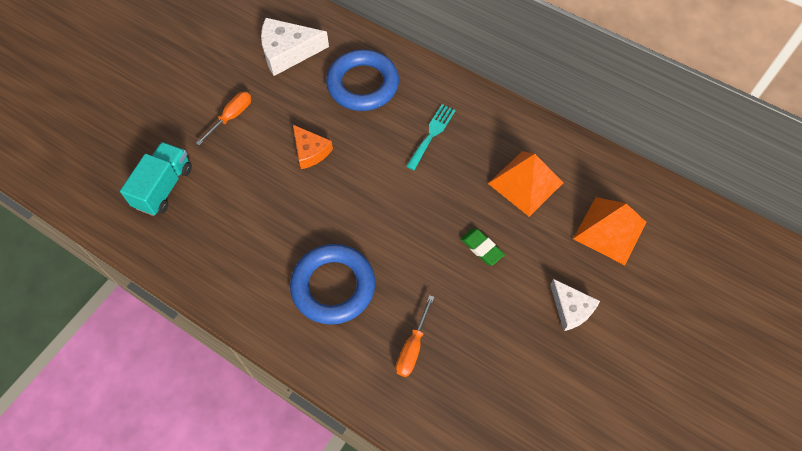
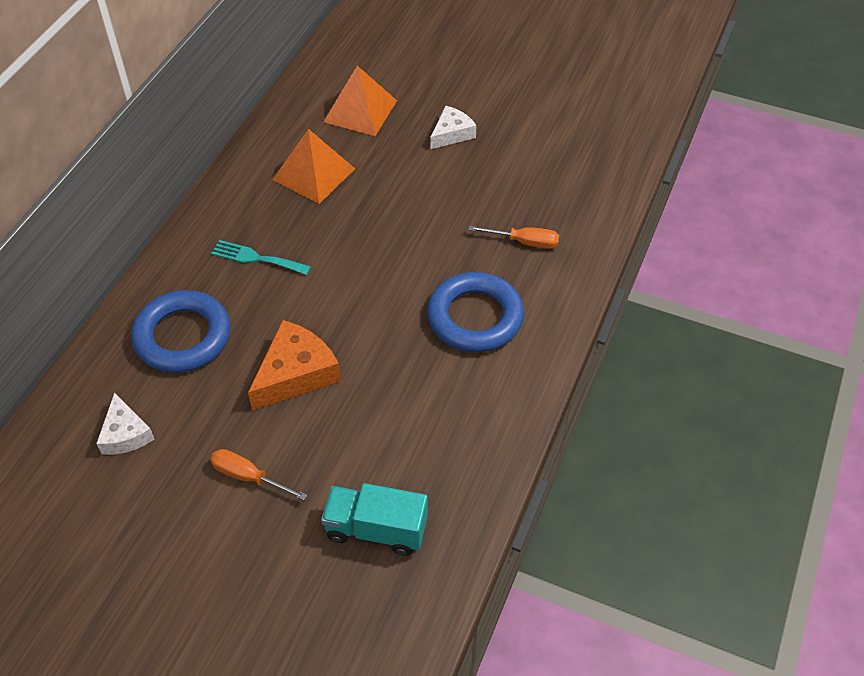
camera: 100 degrees left, 10 degrees down
white cheese [261,18,329,76] -> white cheese [96,392,154,455], size x0.63
orange cheese [293,125,333,169] -> orange cheese [248,320,341,410], size x1.58
green eraser [461,228,505,266] -> none

